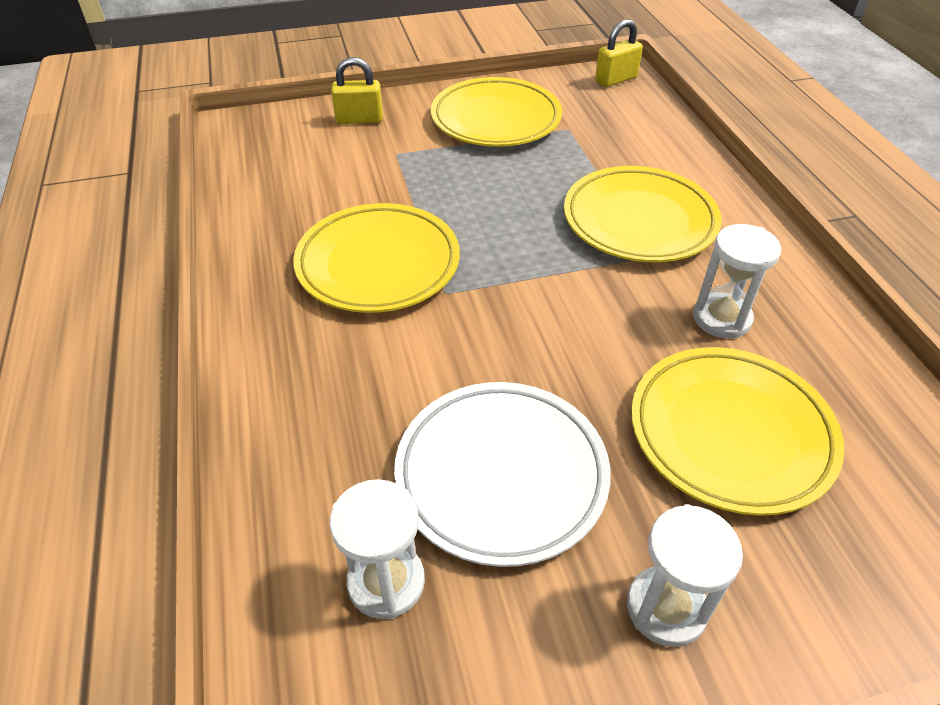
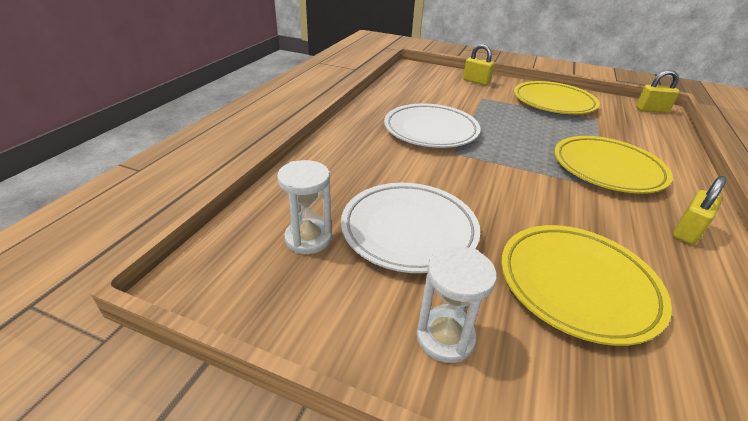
camera: 35 degrees right, 10 degrees down
yellow plate [293,203,460,313] -> white plate [384,103,481,148]
white hourglass [693,224,781,338] -> none
none -> yellow padlock [673,176,727,245]

